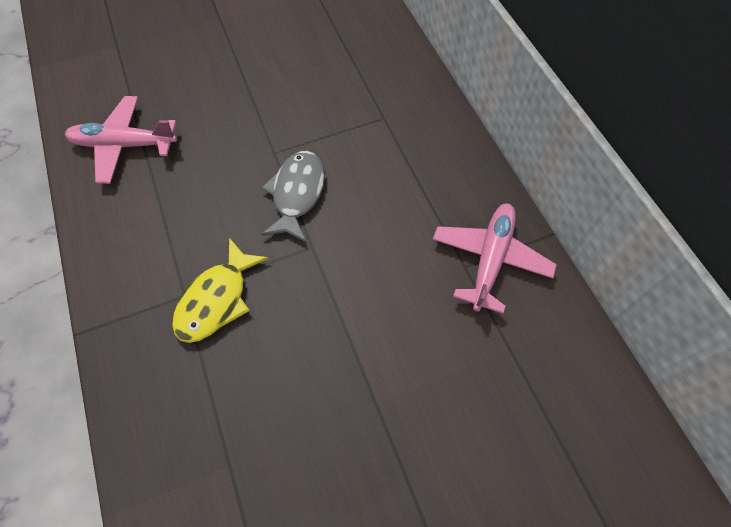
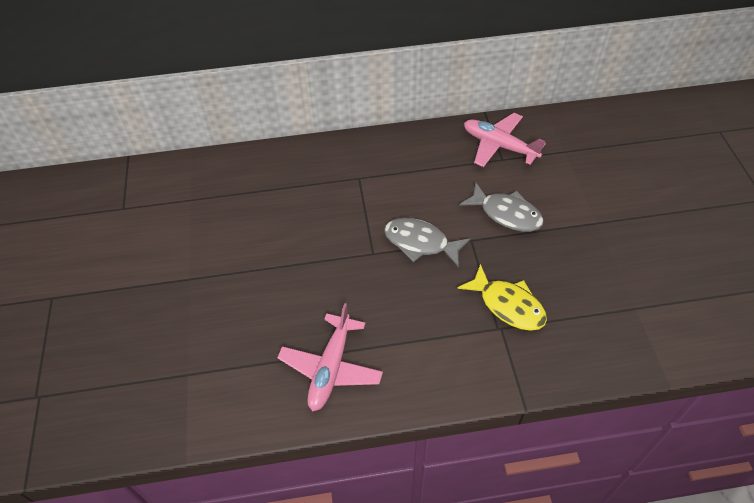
camera: 75 degrees left, 10 degrees down
none -> grey fish [459,183,544,232]

